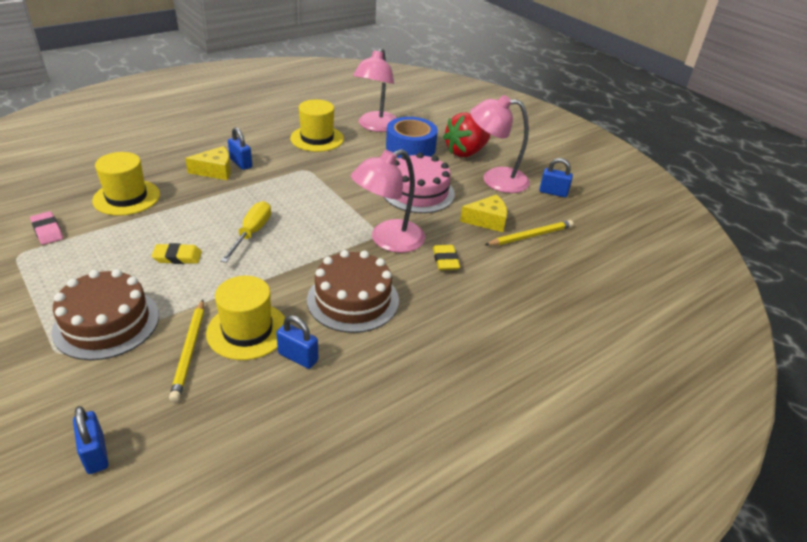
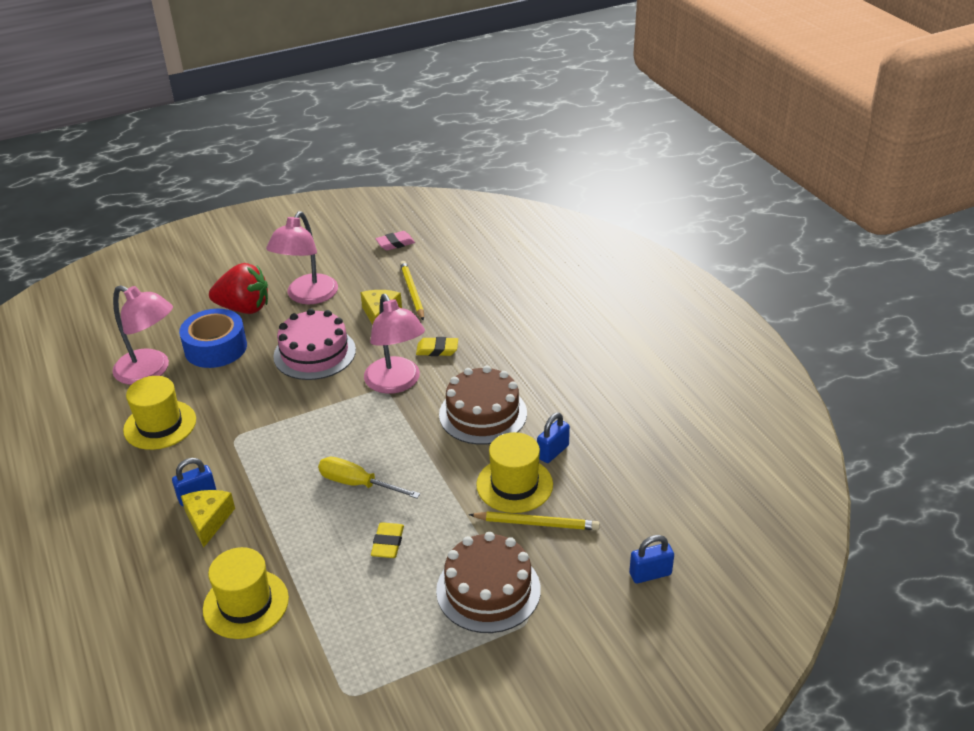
camera: 75 degrees left, 0 degrees up
pink eraser [30,211,63,245] -> pink eraser moved to [375,231,415,250]
red strawberry [443,113,490,157] -> red strawberry turned 60 degrees counterclockwise [209,263,268,314]
blue padlock [539,158,573,197] -> none

